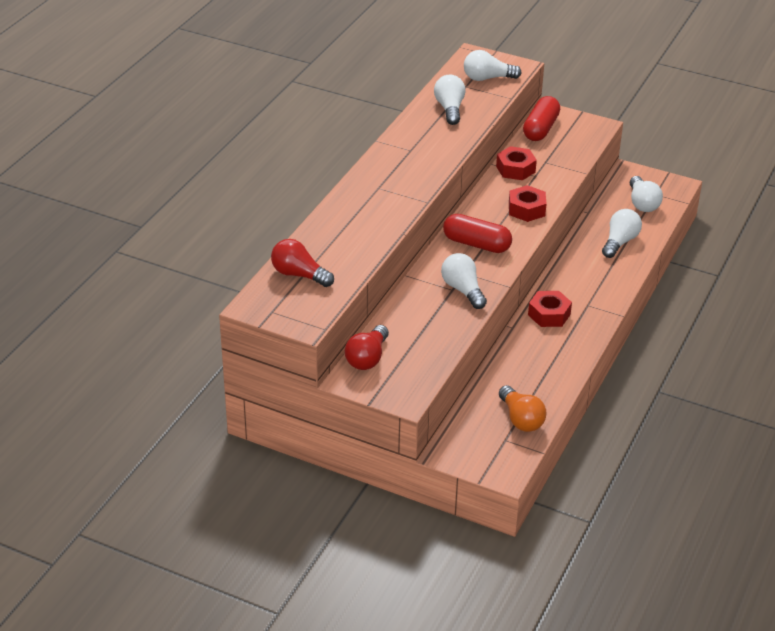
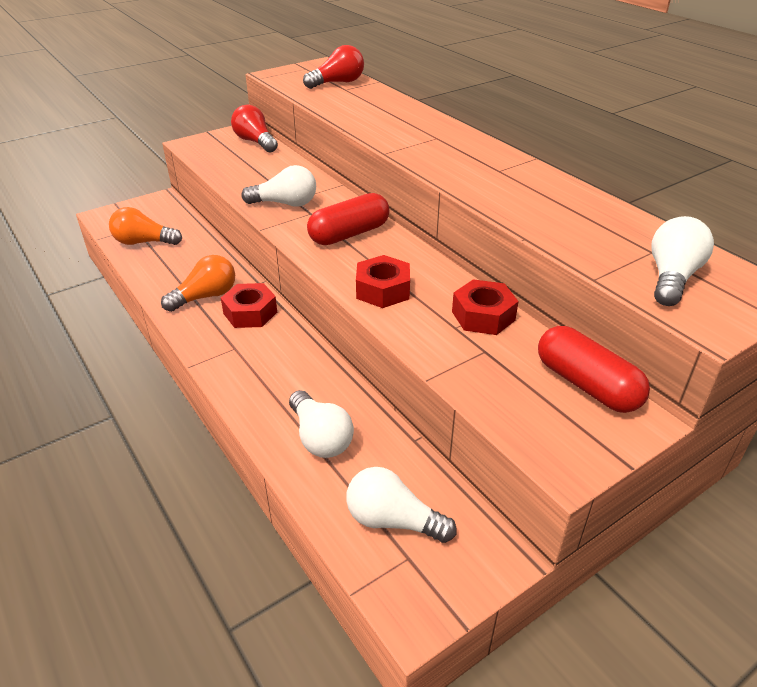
camera: 120 degrees right, 0 degrees up
white light bulb [434,74,466,125] -> none
none -> orange light bulb [161,255,235,312]

